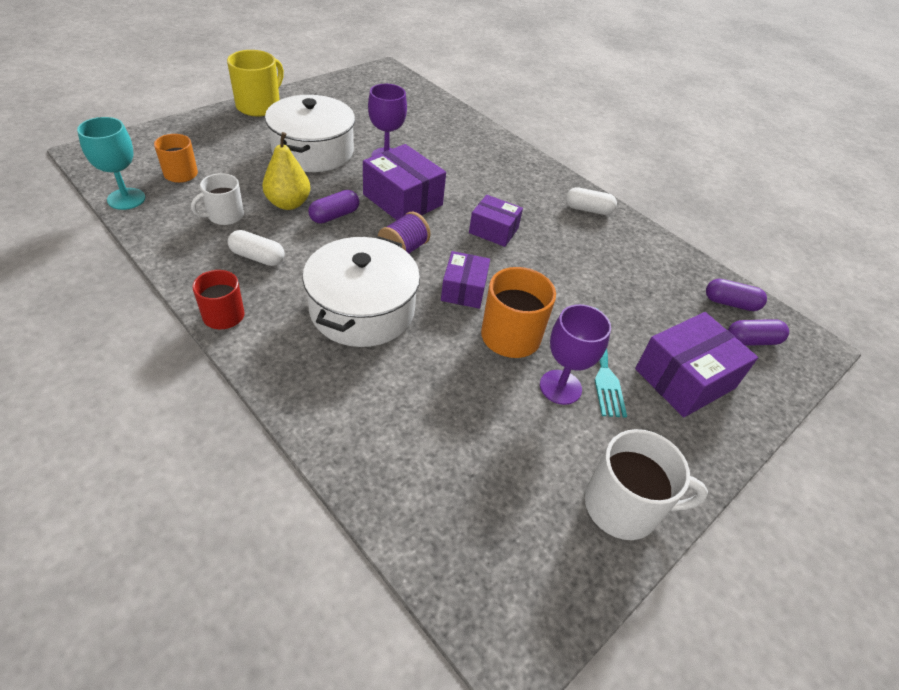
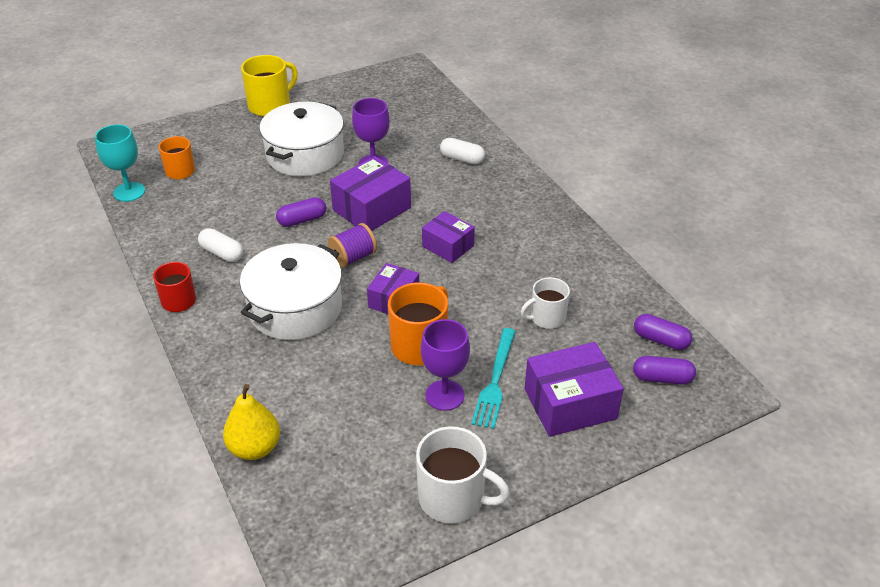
camera: 20 degrees right, 5 degrees down
white mug [191,173,244,225] -> white mug moved to [521,277,570,329]
yellow pear [262,132,311,210] -> yellow pear moved to [223,384,280,460]
purple box [363,144,446,220] -> purple box turned 75 degrees clockwise [330,156,411,231]
white capsule [566,187,617,215] -> white capsule moved to [440,138,485,165]

